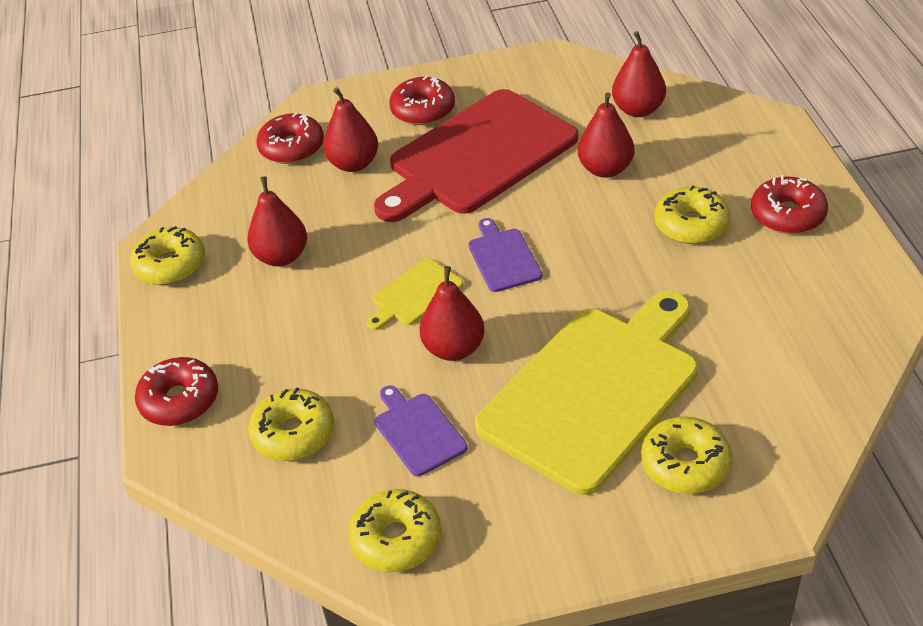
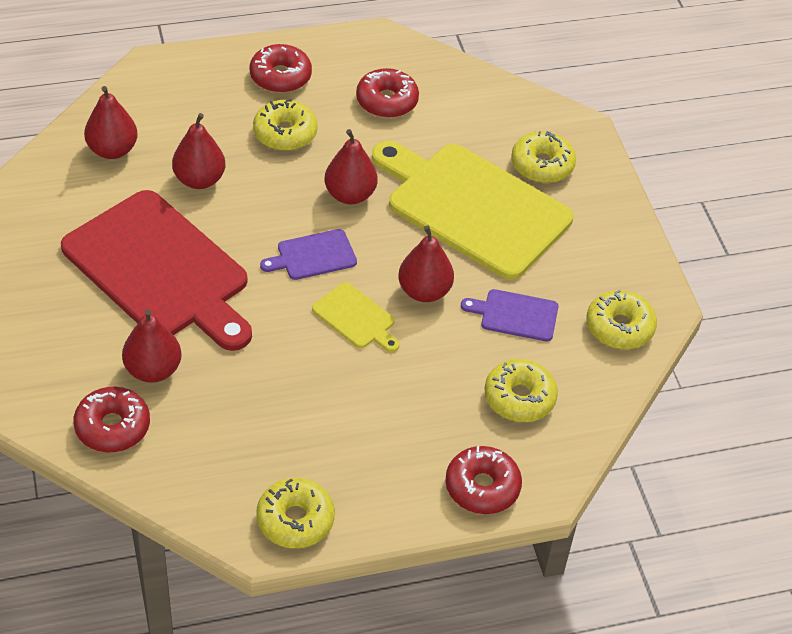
camera: 100 degrees left, 5 degrees up
red pear [247,176,307,267] -> red pear moved to [325,129,378,204]
purple cutting board [375,385,468,477] -> purple cutting board turned 45 degrees clockwise [461,289,559,342]
red donut [389,76,455,125] -> red donut moved to [356,68,419,118]

